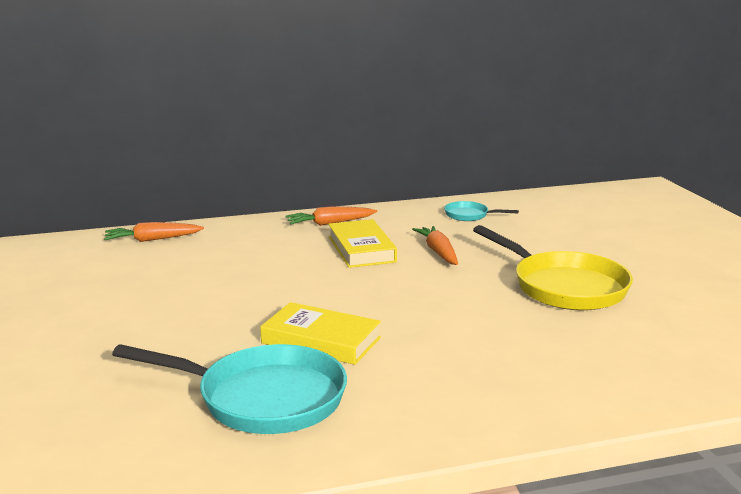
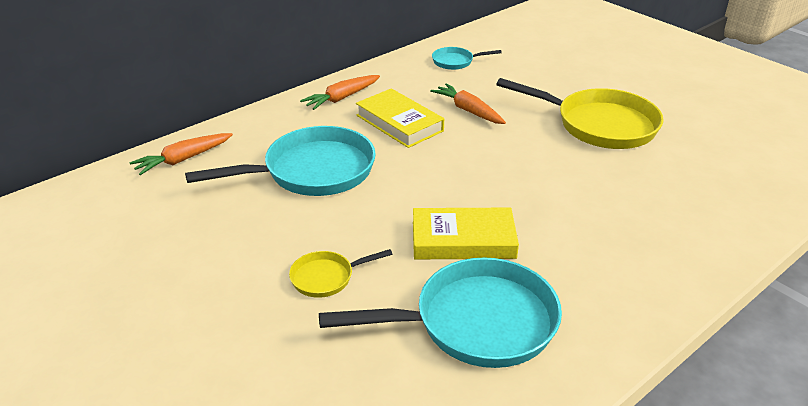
camera: 25 degrees left, 15 degrees up
none -> turquoise pan [185,126,376,196]
none -> yellow pan [289,249,392,298]

